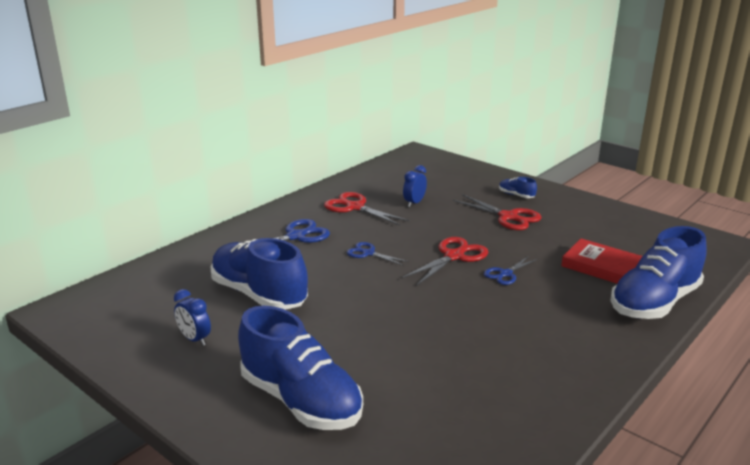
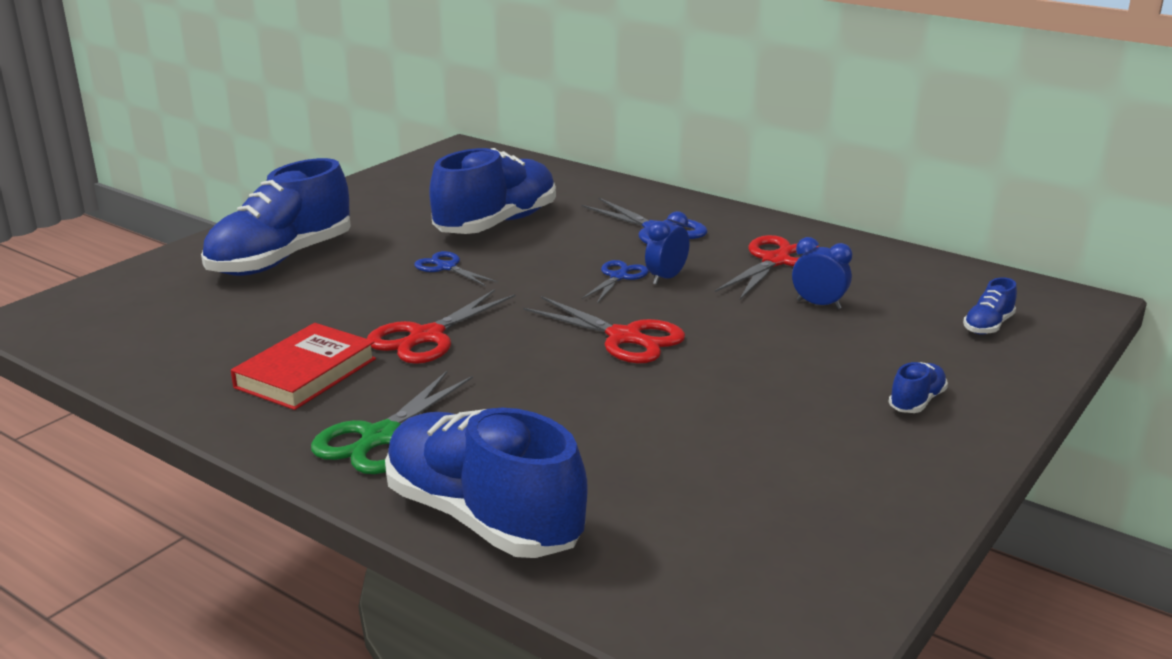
camera: 85 degrees right, 0 degrees up
blue clock [174,289,211,346] -> blue clock moved to [645,211,690,285]
red scissors [453,194,542,230] -> red scissors moved to [367,289,516,364]
blue scissors [484,256,538,285] -> blue scissors moved to [414,251,498,286]
red book [561,239,642,284] -> red book moved to [231,323,376,410]
none -> green scissors [311,371,473,474]
none -> blue shoe [963,277,1017,334]

